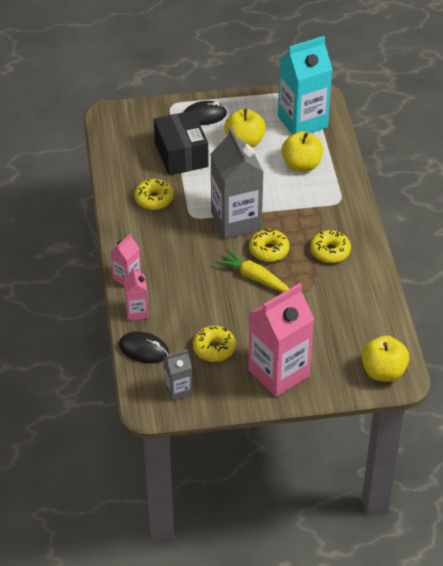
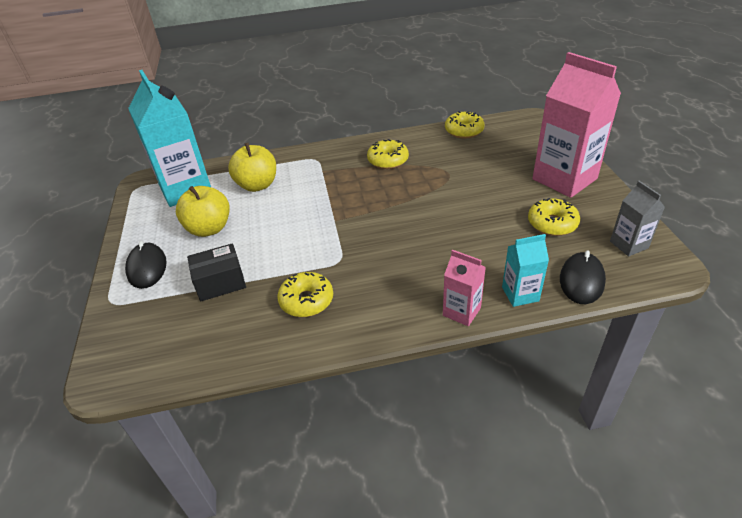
camera: 90 degrees left, 5 degrees down
pink carton [124,266,149,321] -> turquoise carton [502,234,549,307]
black box [154,111,209,175] -> black box [187,243,246,301], size x0.65
grey carton [210,127,263,239] -> none
yellow carrot [216,249,289,292] -> none
yellow donut [249,229,289,262] -> yellow donut moved to [445,111,485,139]
yellow apple [361,336,410,382] -> none

